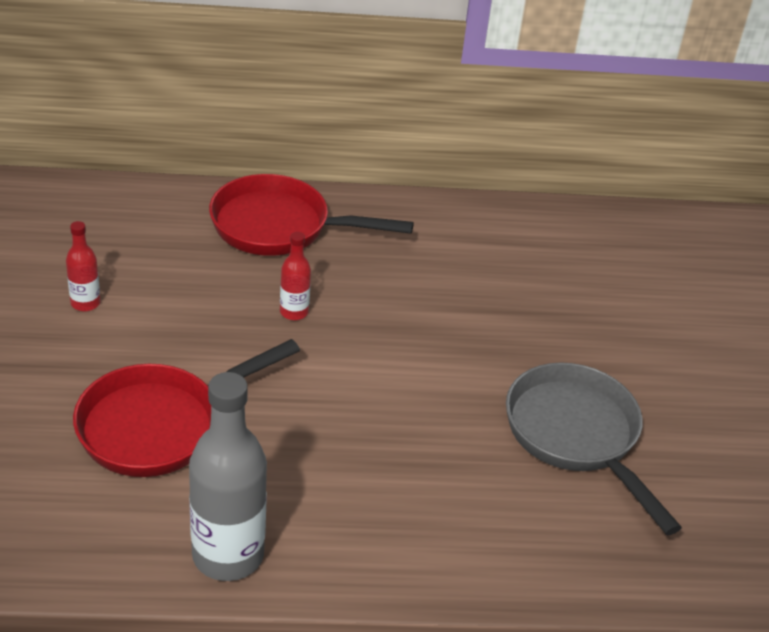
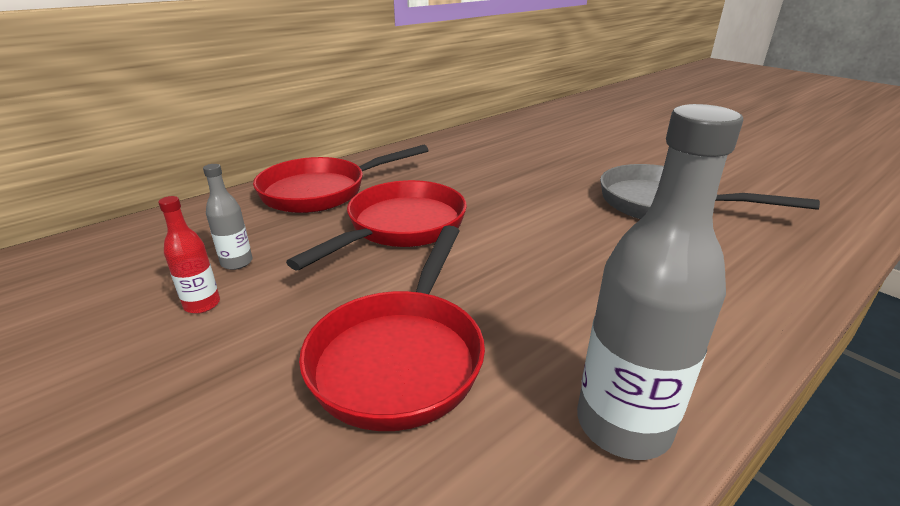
camera: 35 degrees left, 10 degrees down
red bottle [280,232,311,320] -> red pan [286,180,467,270]
none -> grey bottle [203,164,252,270]

